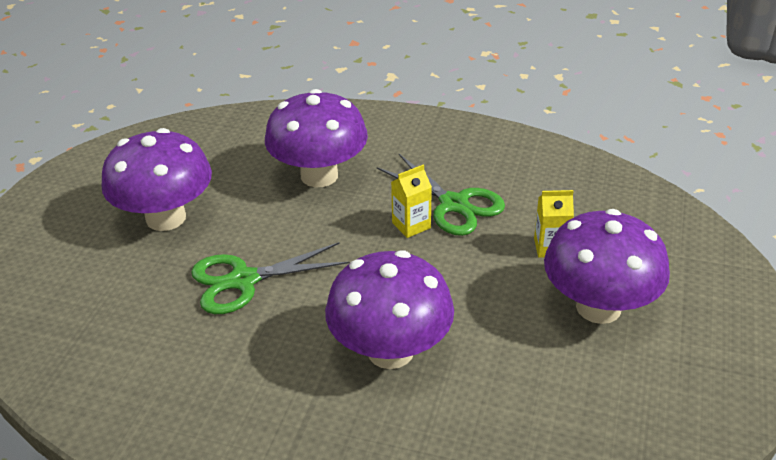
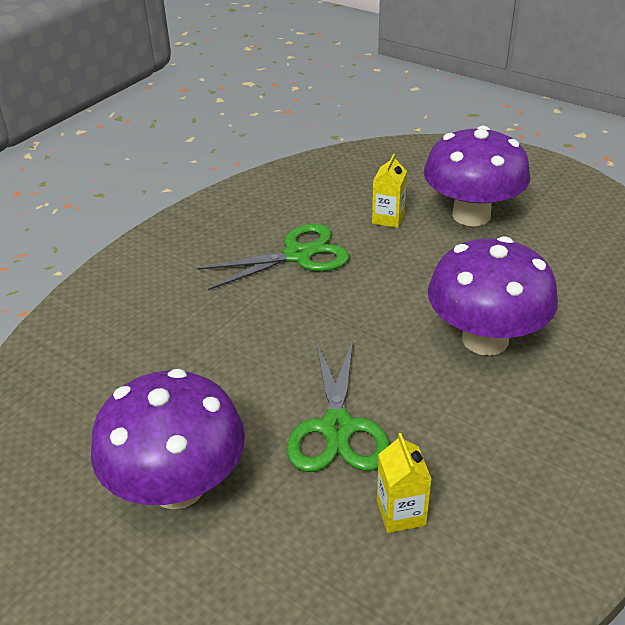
camera: 70 degrees left, 0 degrees up
purple mushroom [265,89,368,187] -> none
yellow carton [391,165,432,238] -> yellow carton moved to [377,433,432,533]

